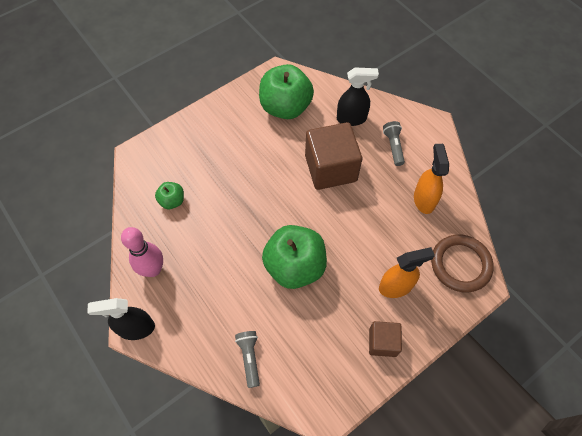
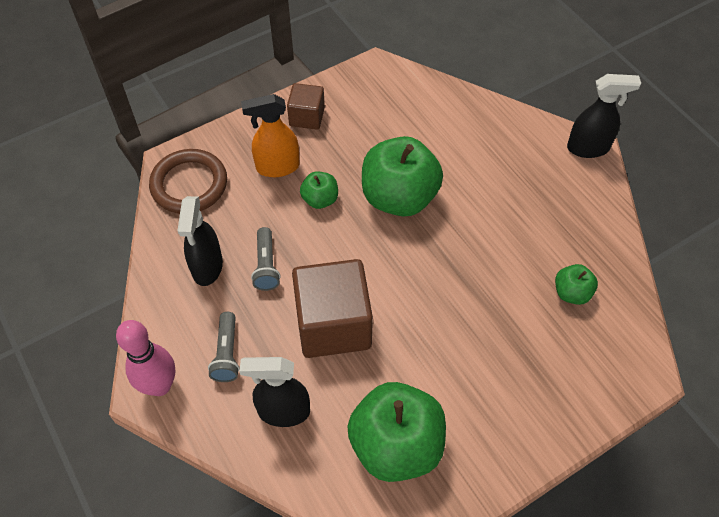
camera: 175 degrees left, 5 degrees down
pink bowling pin [121,227,163,277] -> pink bowling pin moved to [116,320,175,396]
grey flashlight [235,331,260,388] -> grey flashlight moved to [251,227,280,291]
orange spray bottle [414,144,449,214] -> black spray bottle [177,196,223,286]
none -> green apple [300,171,338,209]

